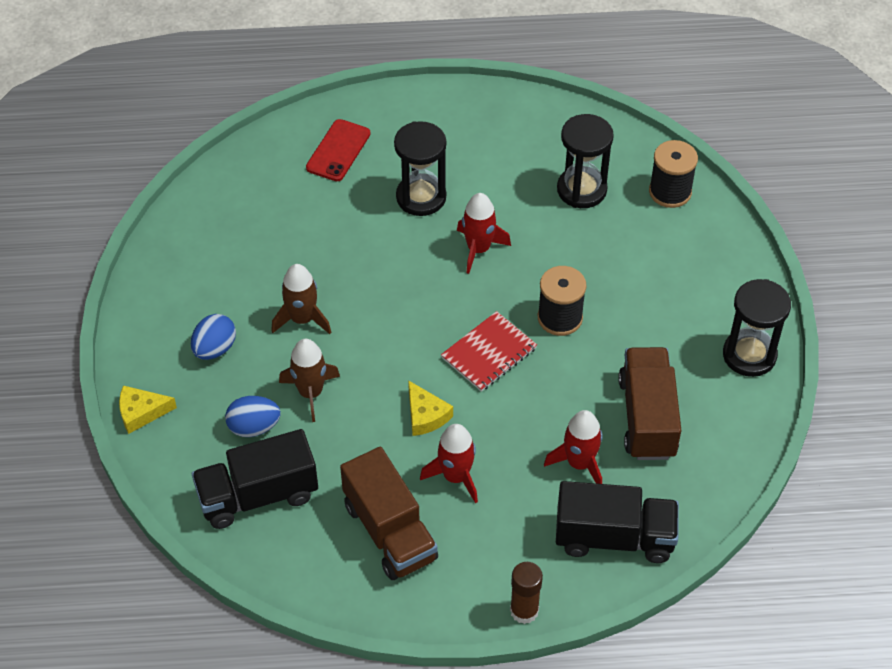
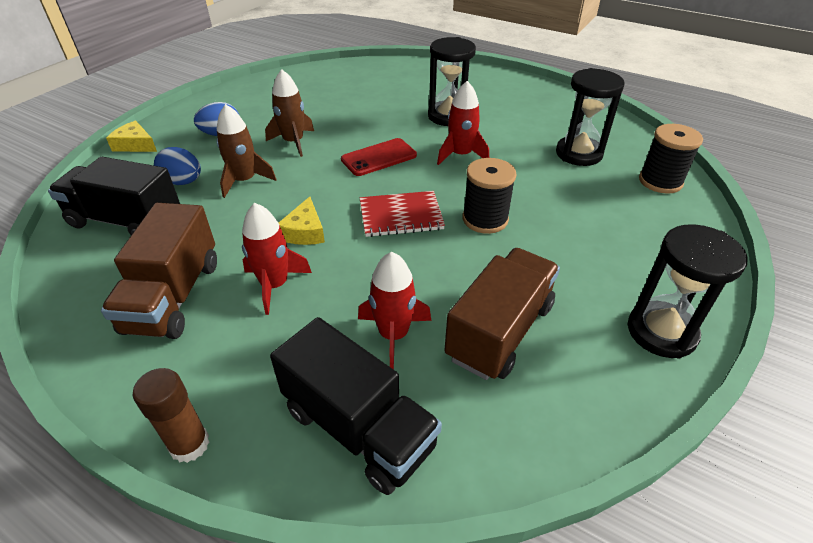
camera: 35 degrees right, 10 degrees down
red phone [306,119,371,181] -> red phone moved to [341,138,417,176]

